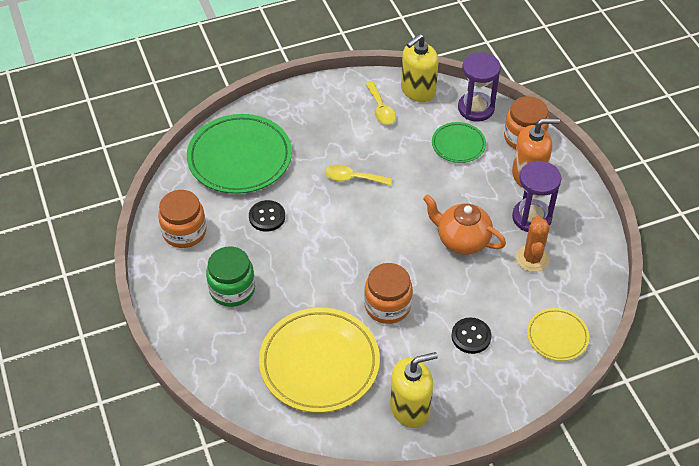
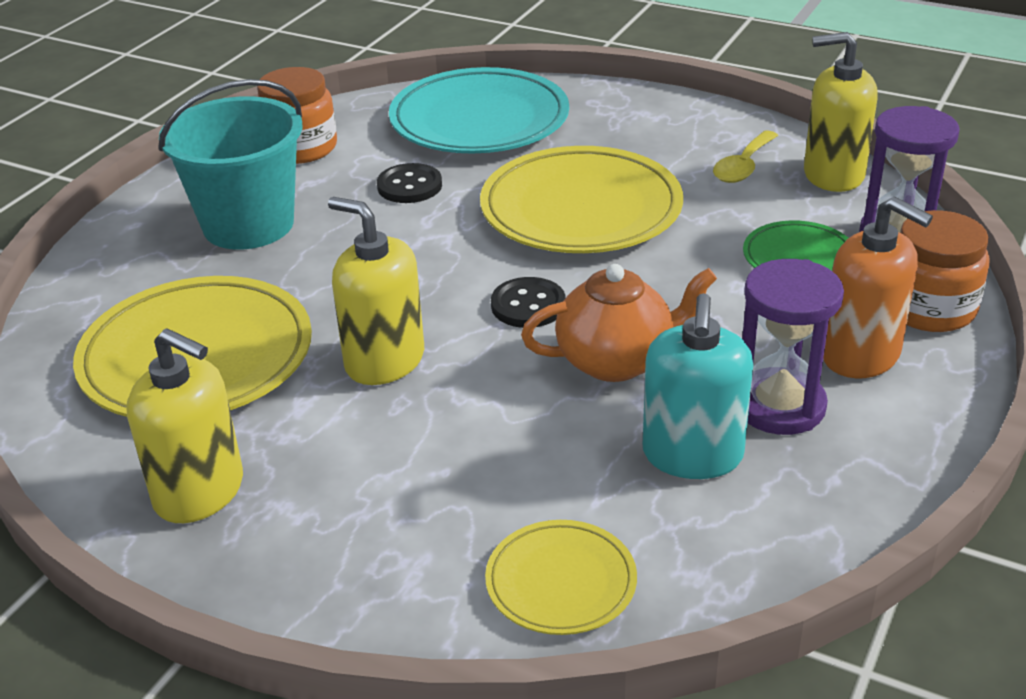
camera: 50 degrees right, 15 degrees down
green plate [187,114,292,194] -> turquoise plate [389,67,569,153]
green jar [206,246,255,307] -> turquoise bucket [158,79,303,250]
yellow spoon [325,165,392,185] -> yellow plate [480,146,683,253]
orange jar [364,263,413,324] -> yellow soap dispenser [328,197,424,385]
orange teapot [423,195,506,255] -> orange teapot turned 90 degrees clockwise [521,264,717,382]
black button [452,318,491,354] -> black button moved to [491,277,566,328]
orange cactus [516,216,550,272] -> turquoise soap dispenser [643,293,753,479]

